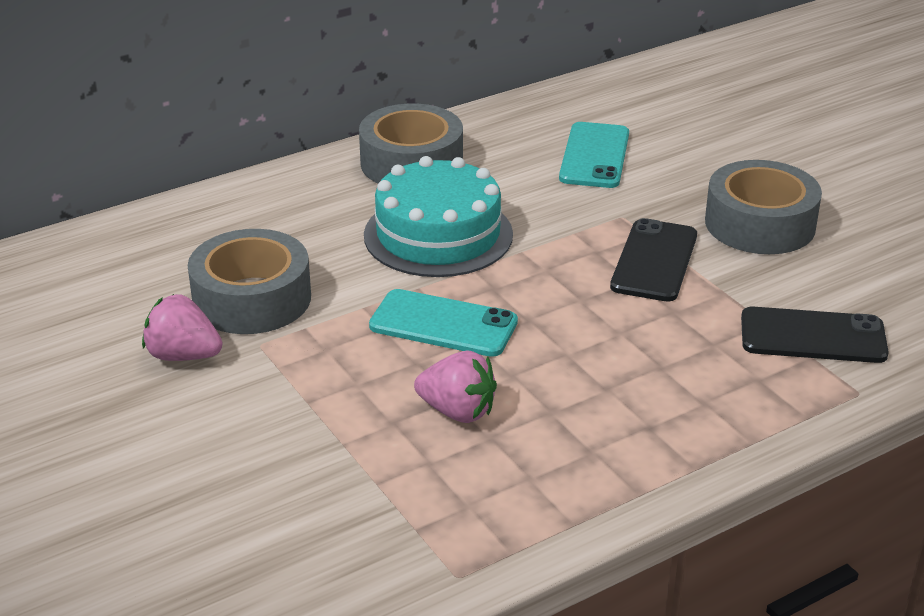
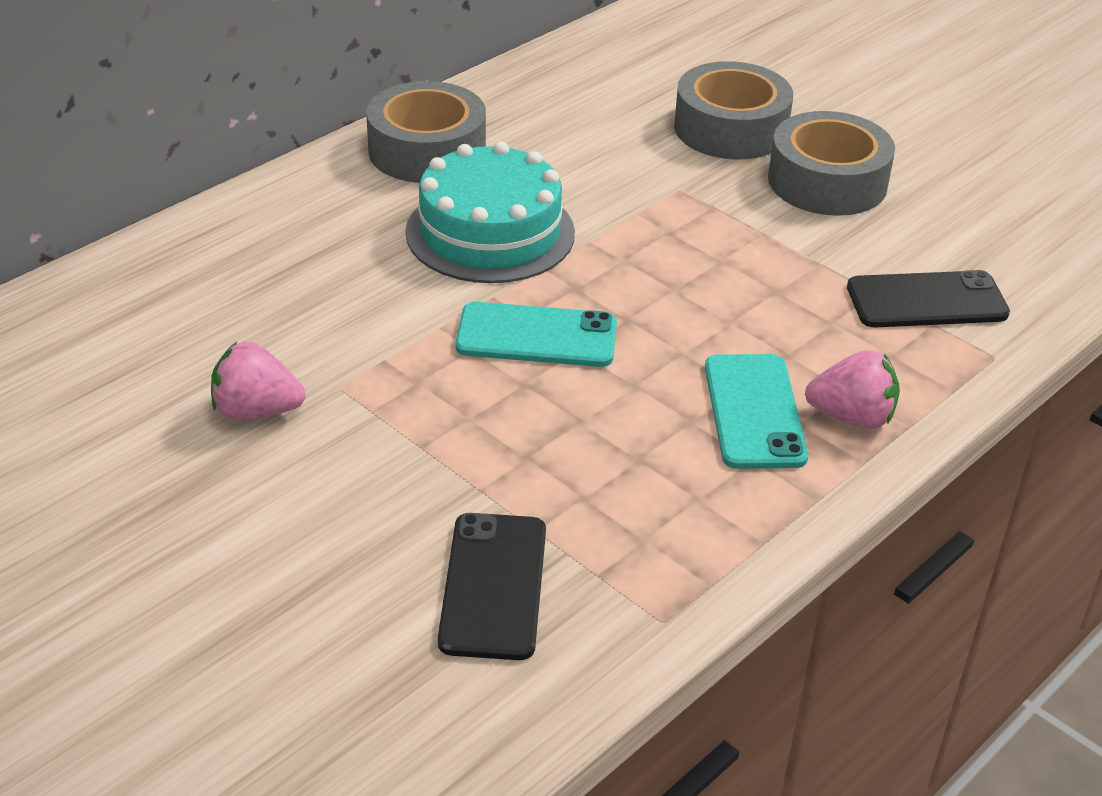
camera: 15 degrees left, 5 degrees up
grey tape [188,229,311,334] -> grey tape moved to [674,61,793,160]
pink strawberry [414,351,497,423] -> pink strawberry moved to [805,350,900,429]
turquoise phone [559,122,629,188] -> turquoise phone moved to [705,354,808,469]
black phone [610,218,697,302] -> black phone moved to [438,513,546,660]

